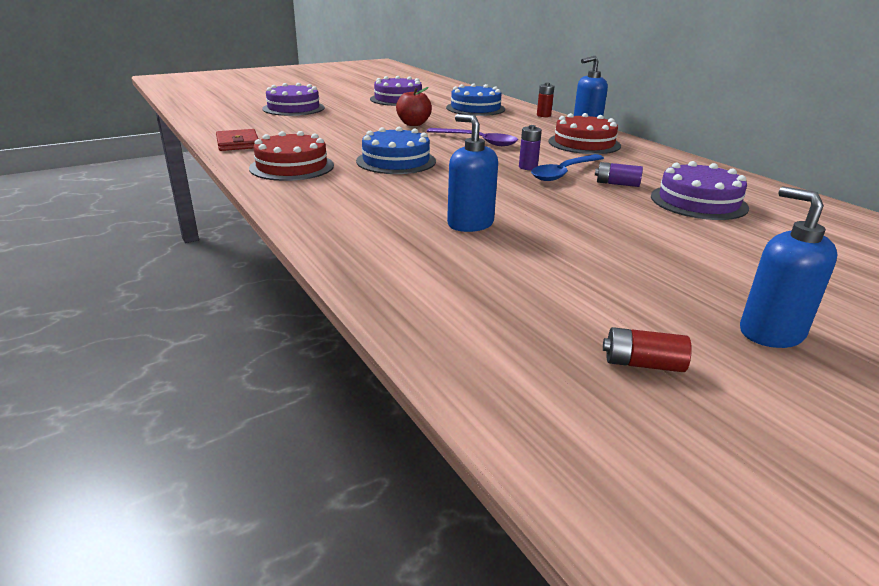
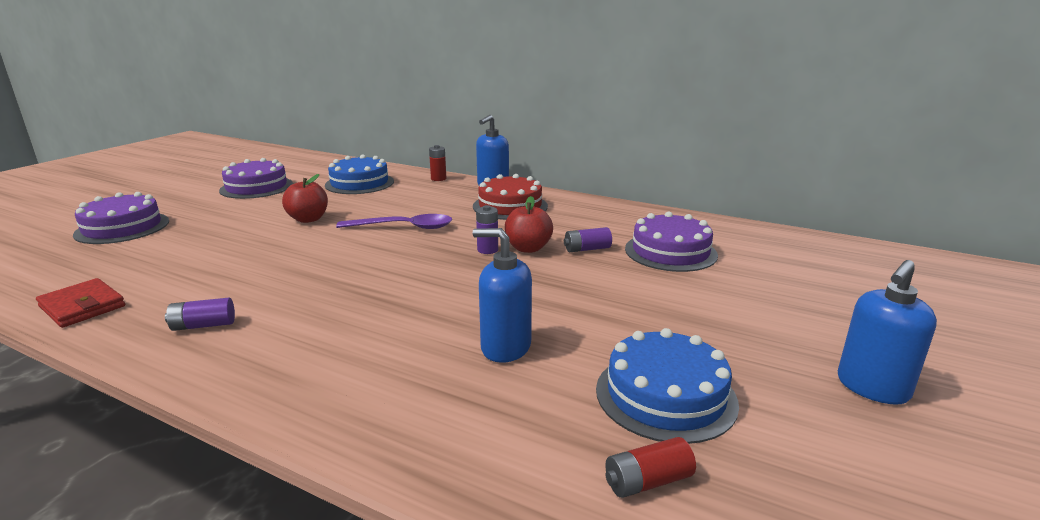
camera: 30 degrees left, 5 degrees down
red cake [249,131,334,181] -> purple battery [165,298,235,331]
blue cake [356,127,436,174] -> blue cake moved to [596,328,739,444]
blue spoon [531,154,604,181] -> red apple [505,196,553,253]
red battery [603,327,692,372] -> red battery moved to [605,437,696,498]
blue soap dispenser [740,186,838,348] -> blue soap dispenser turned 75 degrees counterclockwise [838,260,937,405]

